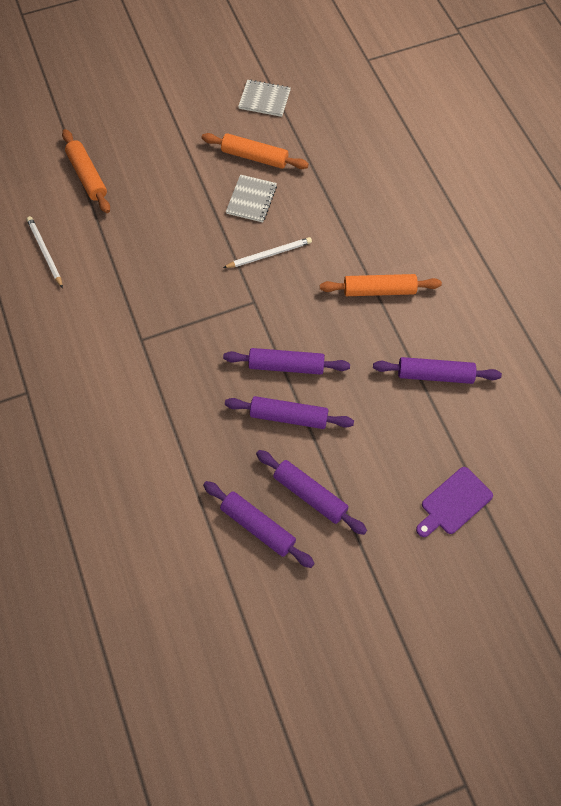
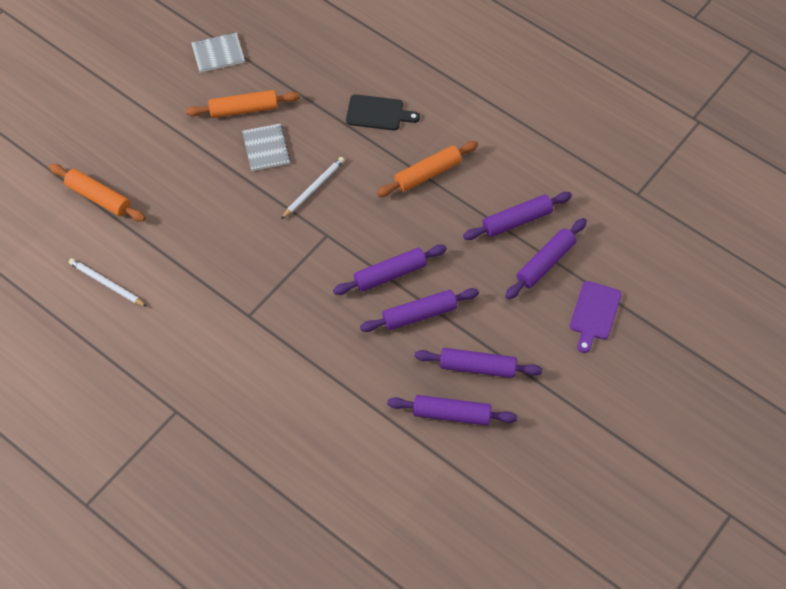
camera: 30 degrees left, 5 degrees down
none -> black cutting board [346,94,420,130]
none -> purple rolling pin [505,218,587,299]

